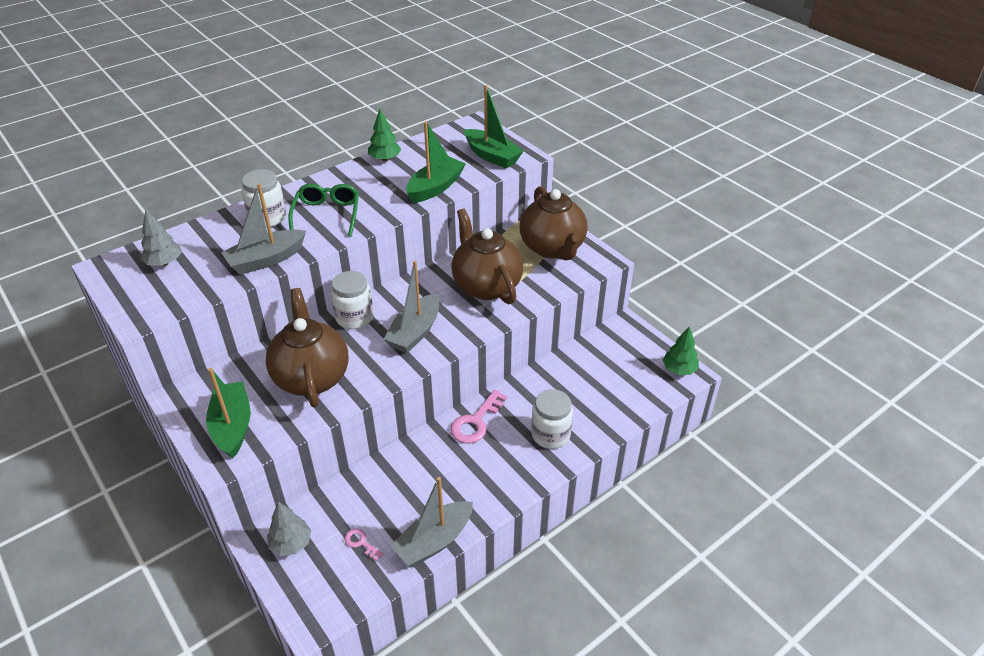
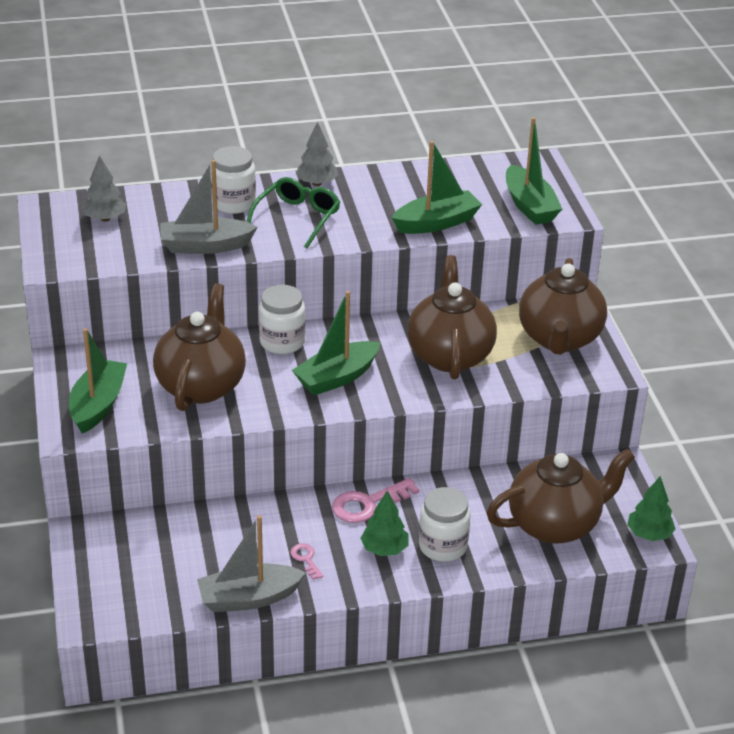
camera: 25 degrees right, 5 degrees down
grey tree [267,502,311,556] -> grey tree moved to [296,122,338,186]
pink key [345,528,384,561] -> pink key moved to [291,543,323,580]
green tree [368,109,401,161] -> green tree moved to [361,491,408,556]
grey boat [383,261,439,353] -> green boat [292,291,380,396]
none -> brown teapot [487,448,635,544]

